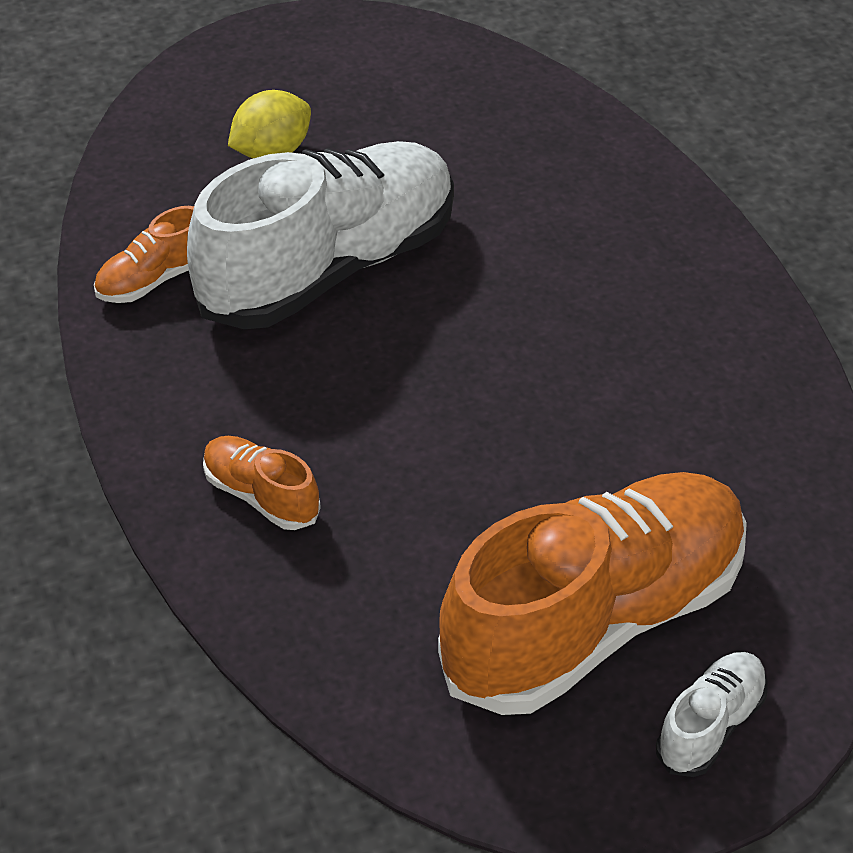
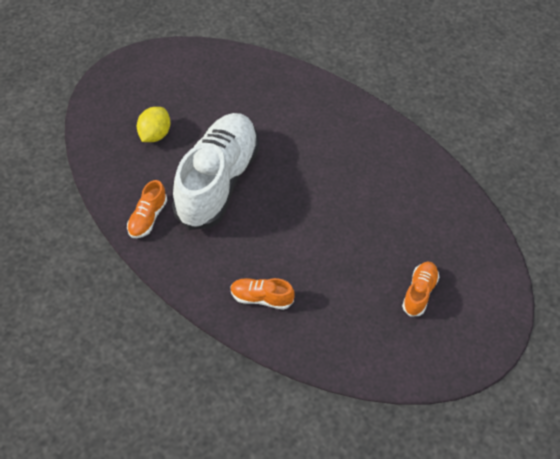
camera: 30 degrees left, 10 degrees up
orange shoe [438,472,747,715] -> orange shoe [402,261,439,317], size x0.42
white shoe [656,652,768,777] -> none

